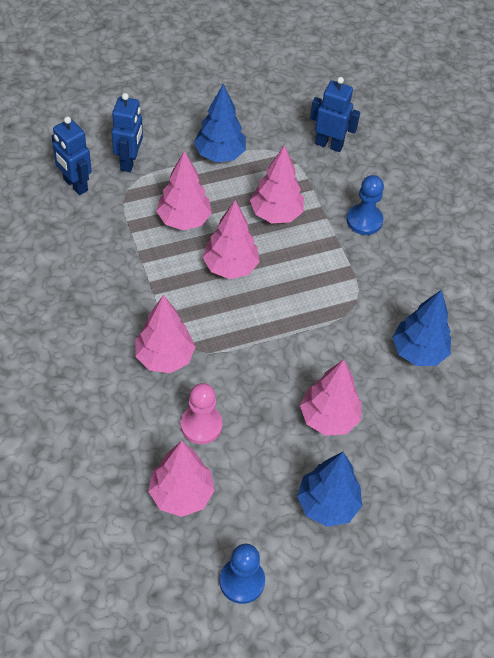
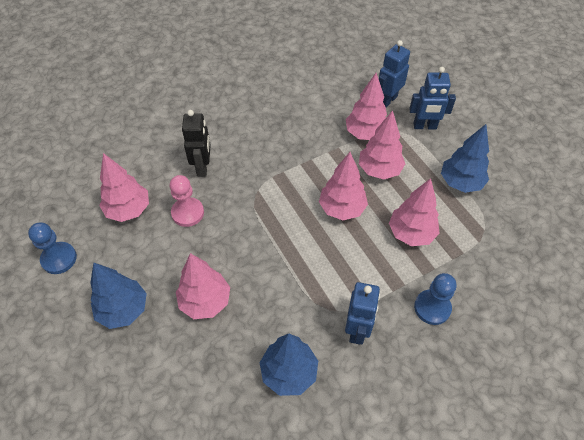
camera: 85 degrees right, 0 degrees up
pink tree [135,295,195,373] -> pink tree moved to [346,73,387,140]
blue robot [310,77,360,152] -> blue robot moved to [345,282,380,345]
none -> black robot [182,110,211,177]

